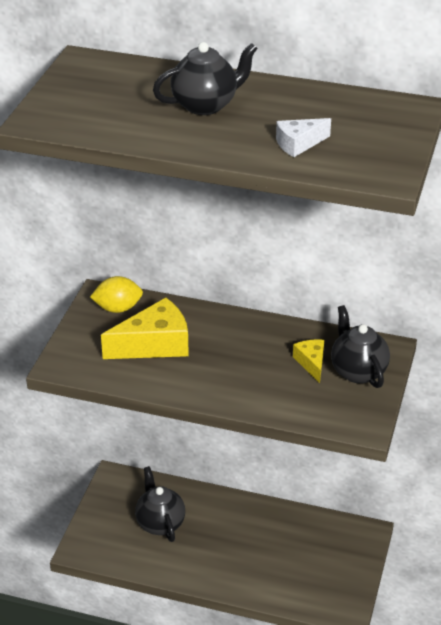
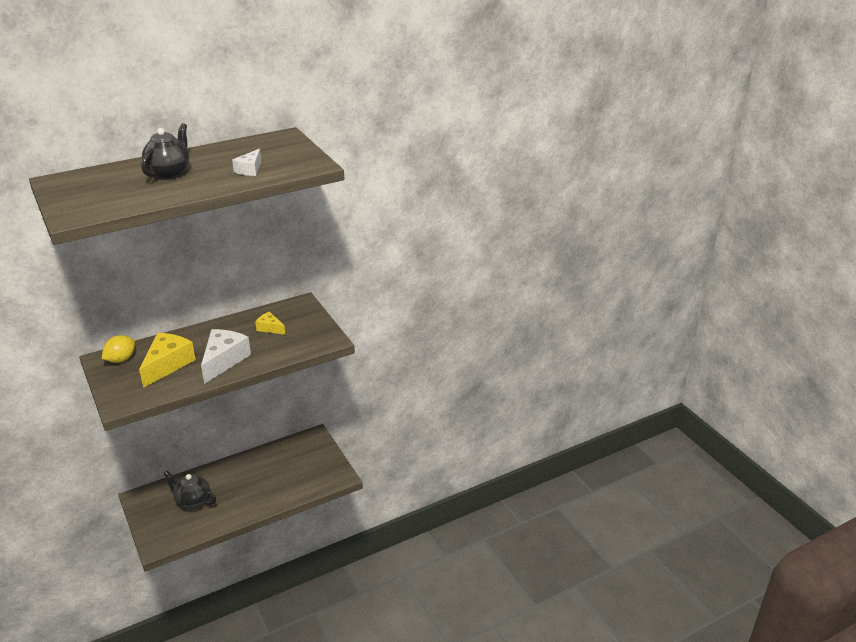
camera: 45 degrees left, 5 degrees down
black teapot [331,305,390,388] -> none
none -> white cheese [201,329,251,384]

